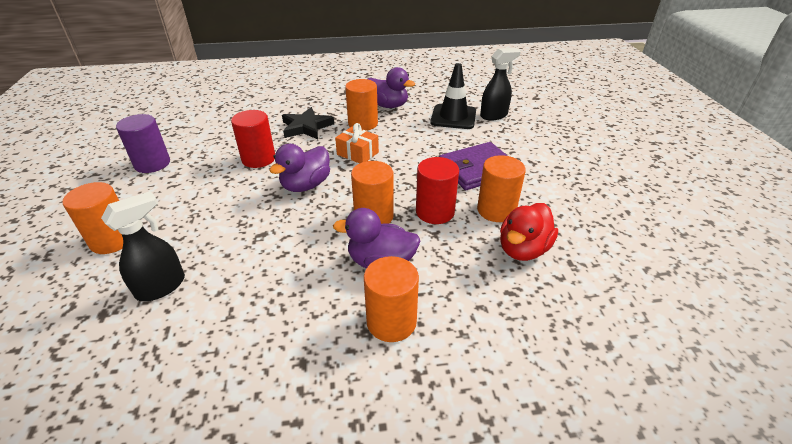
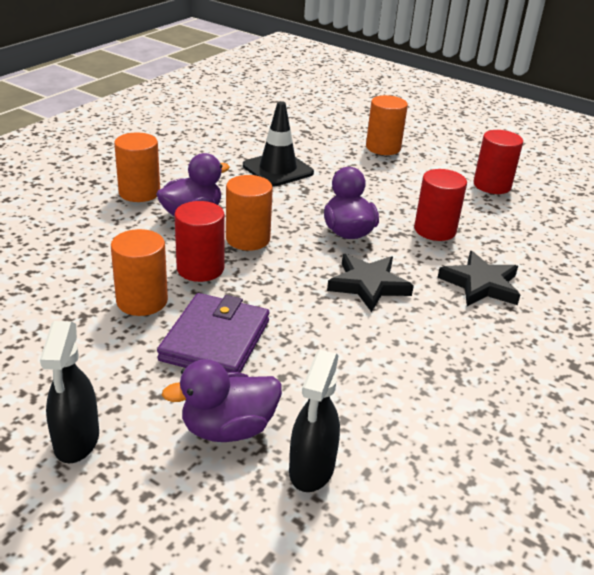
camera: 130 degrees right, 5 degrees down
black spray bottle [101,191,185,301] -> black spray bottle moved to [40,321,99,463]
purple cylinder [116,114,170,173] -> red cylinder [473,130,523,194]
orange gift [335,123,379,163] -> black star [327,254,414,312]
orange cylinder [345,79,378,131] -> none
purple duck [368,67,415,108] -> purple duck moved to [162,359,282,442]
black traffic cone [430,63,476,129] -> black traffic cone moved to [243,101,314,186]
red duck [500,203,558,261] -> none

